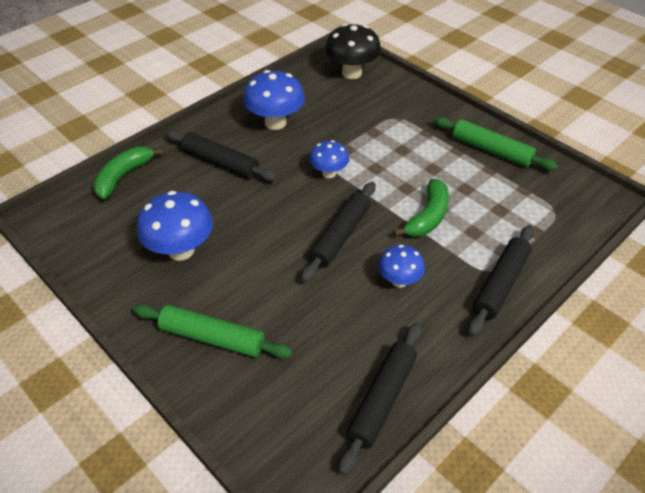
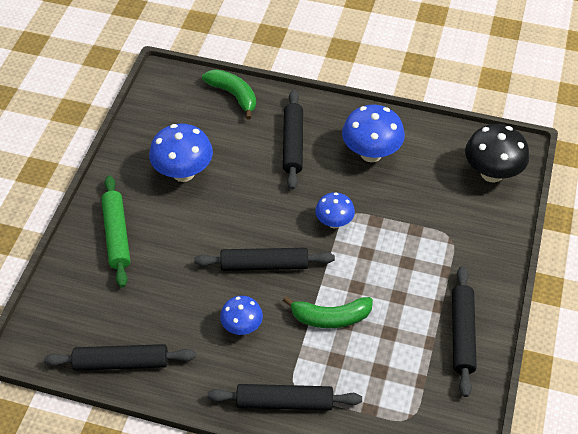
camera: 60 degrees right, 5 degrees up
green banana [93,147,163,199] -> green banana turned 45 degrees clockwise [202,69,256,120]
green rolling pin [434,117,558,171] -> black rolling pin [452,266,477,397]

